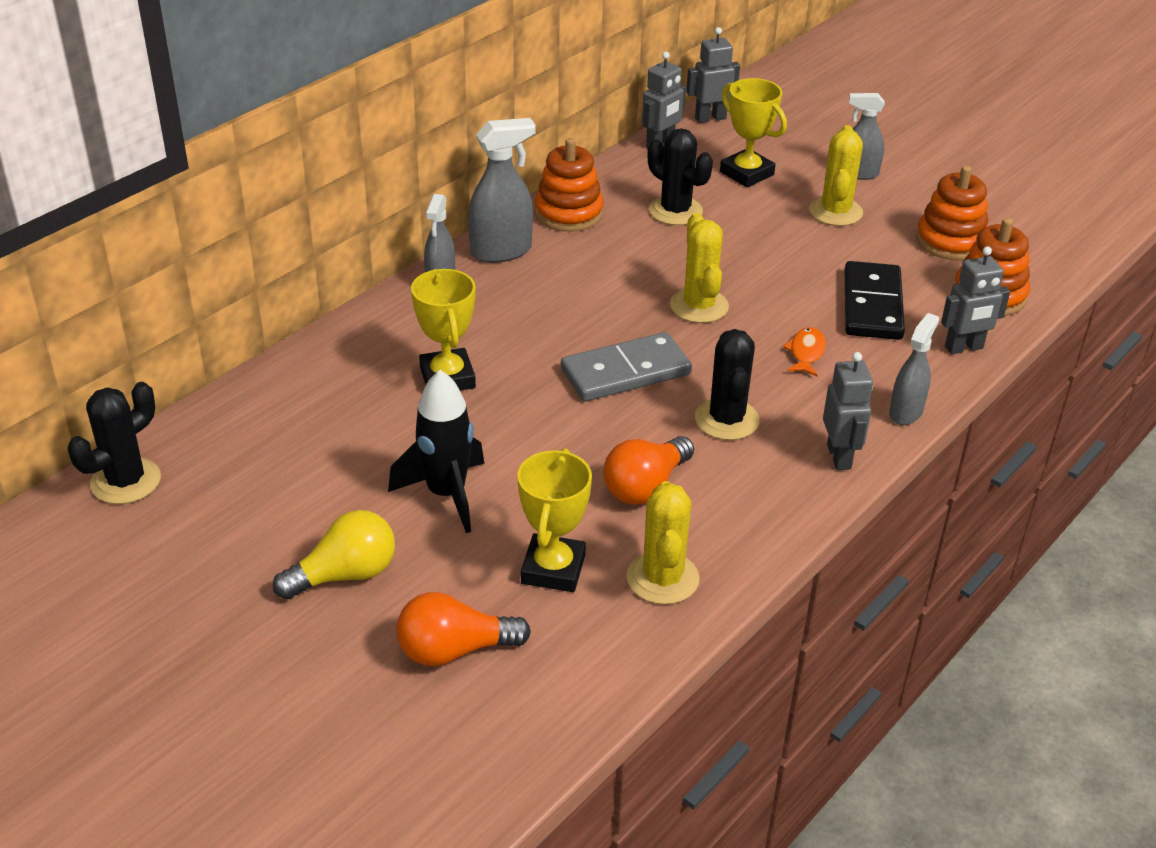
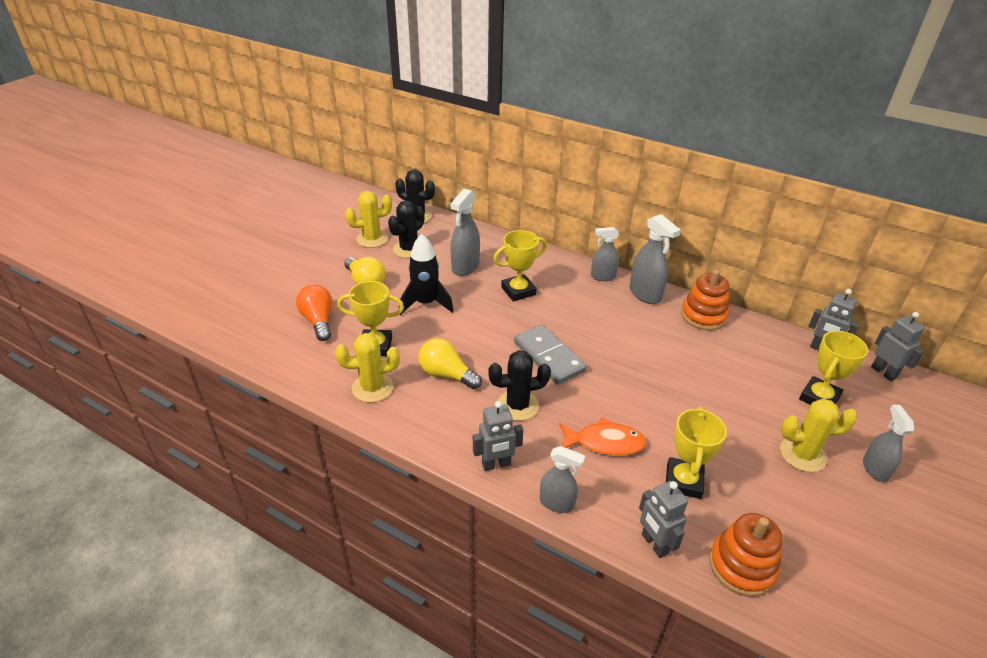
camera: 80 degrees right, 0 degrees up
orange light bulb [603,436,694,505] -> yellow light bulb [419,338,482,389]
black cactus [648,128,713,225] -> black cactus moved to [388,200,425,258]
yellow cactus [670,213,729,323] -> yellow cactus moved to [345,191,392,248]
orange fish [783,327,826,377] -> orange fish [559,417,647,456], size x1.62
black domino [845,261,905,340] -> yellow trophy [666,407,727,499]
orange stacking toy [916,166,988,260] -> none
none -> grey spray bottle [450,189,480,276]

